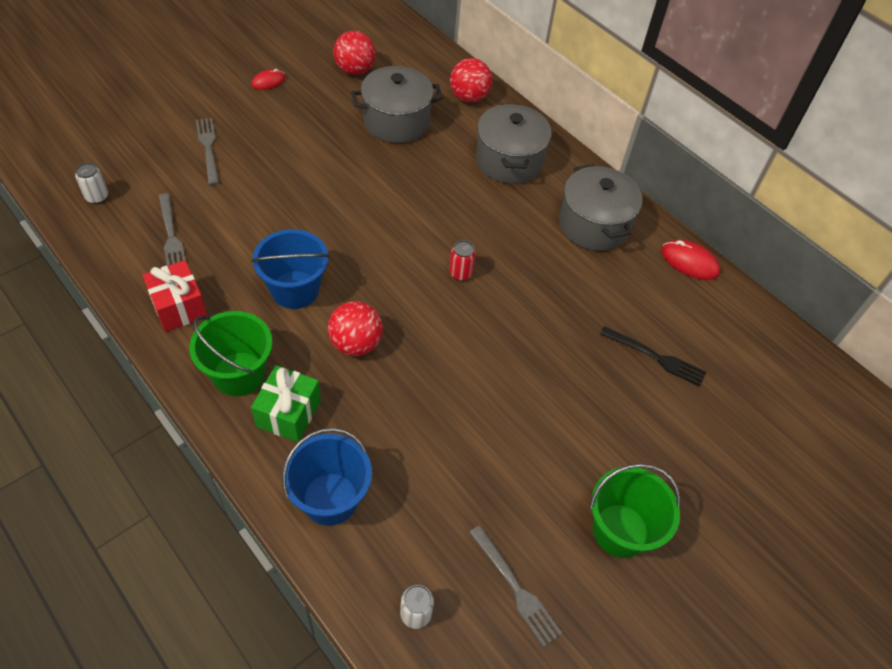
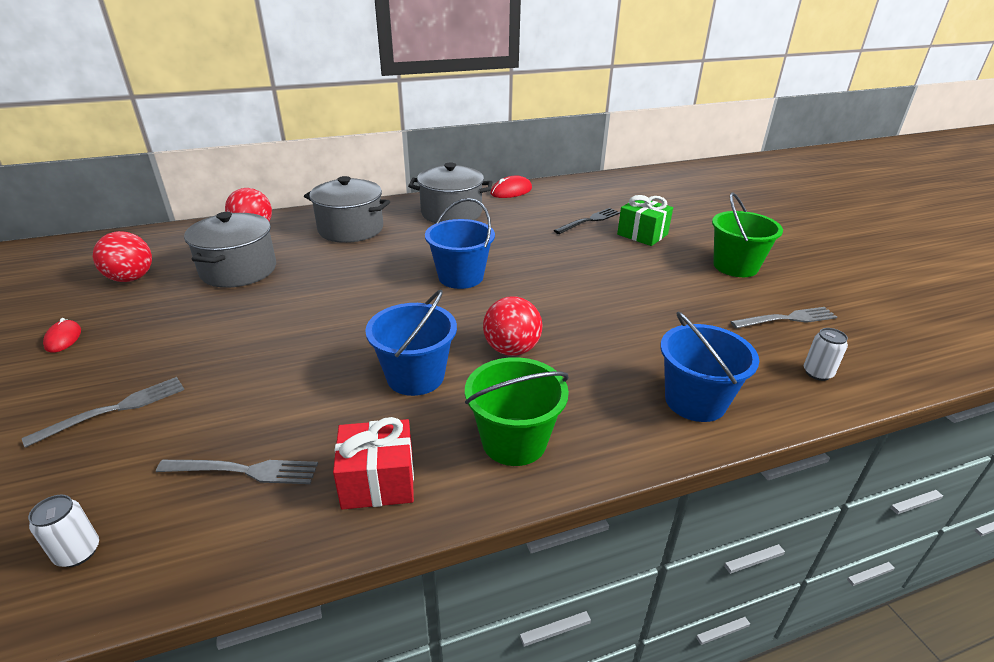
camera: 65 degrees left, 20 degrees down
grey fork [196,118,219,185] -> grey fork turned 135 degrees clockwise [22,377,184,448]
green gift [251,365,321,442] -> green gift moved to [617,195,673,246]
red can [449,240,476,281] -> blue bucket [425,198,495,289]

